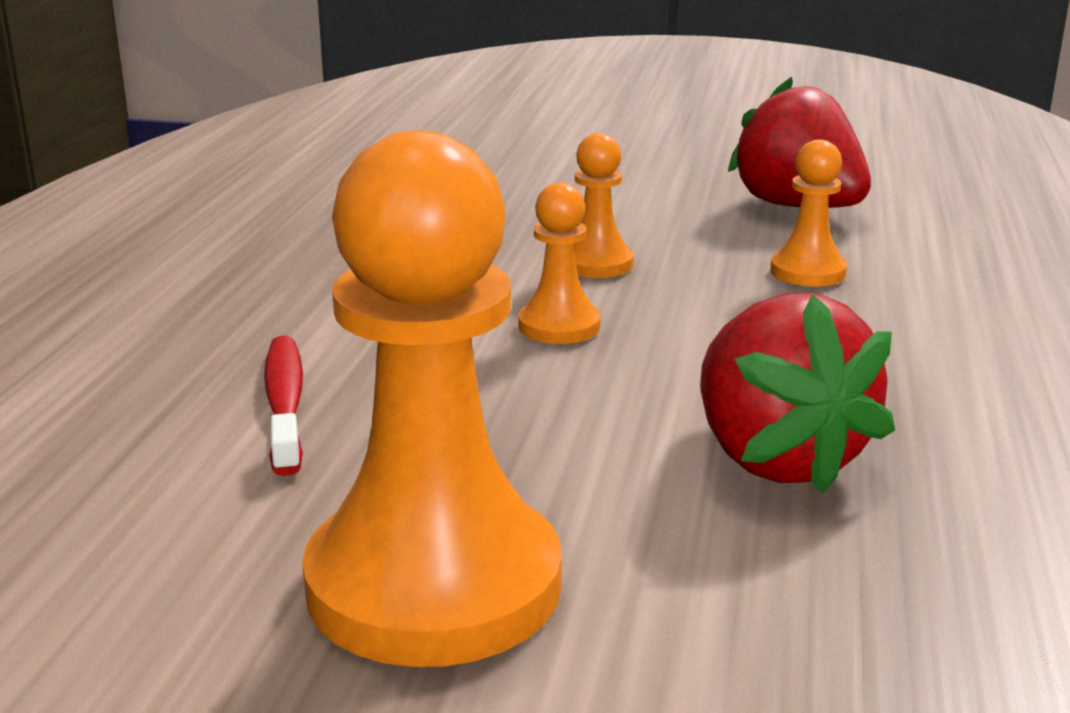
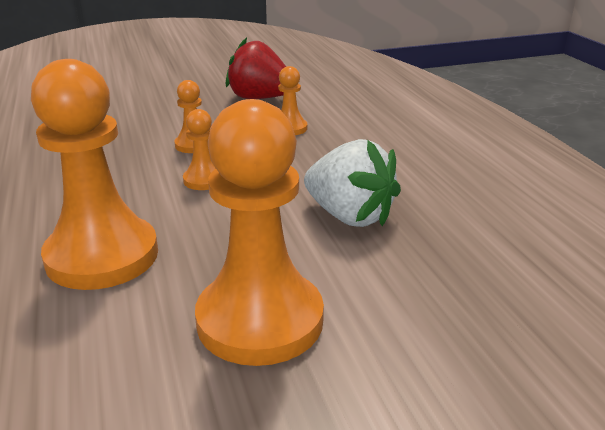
camera: 30 degrees left, 5 degrees up
red toothbrush [264,336,303,476] -> orange pawn [31,59,158,290]
red strawberry [700,293,895,494] -> white strawberry [304,139,401,227]

